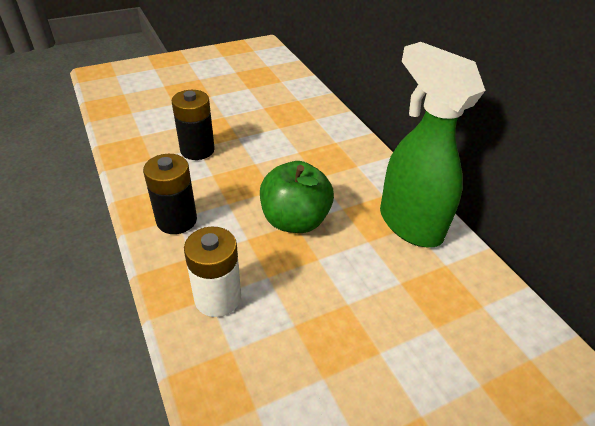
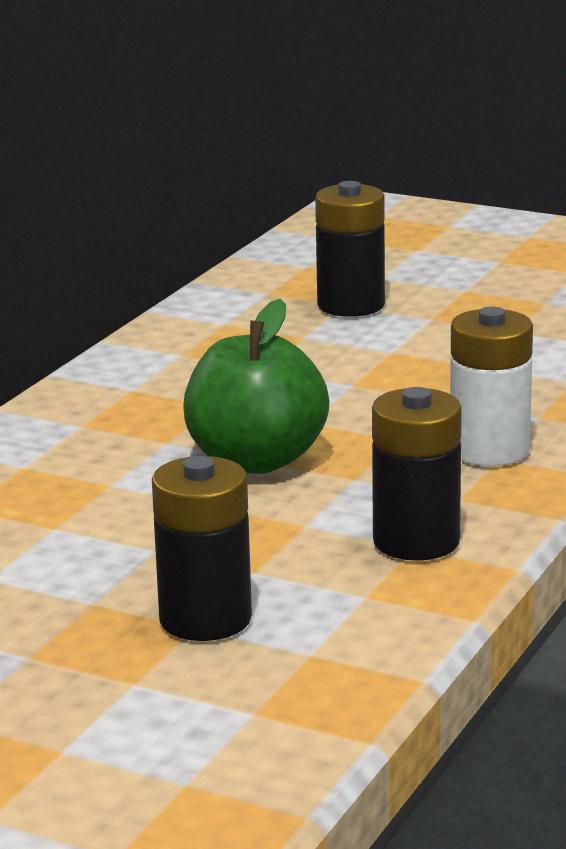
camera: 125 degrees left, 20 degrees down
green spray bottle [380,42,486,247] -> none
none -> black battery [315,181,385,317]

